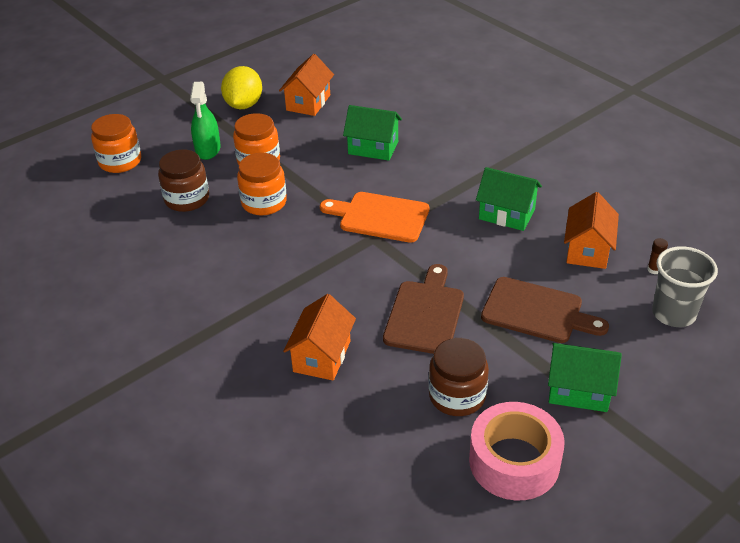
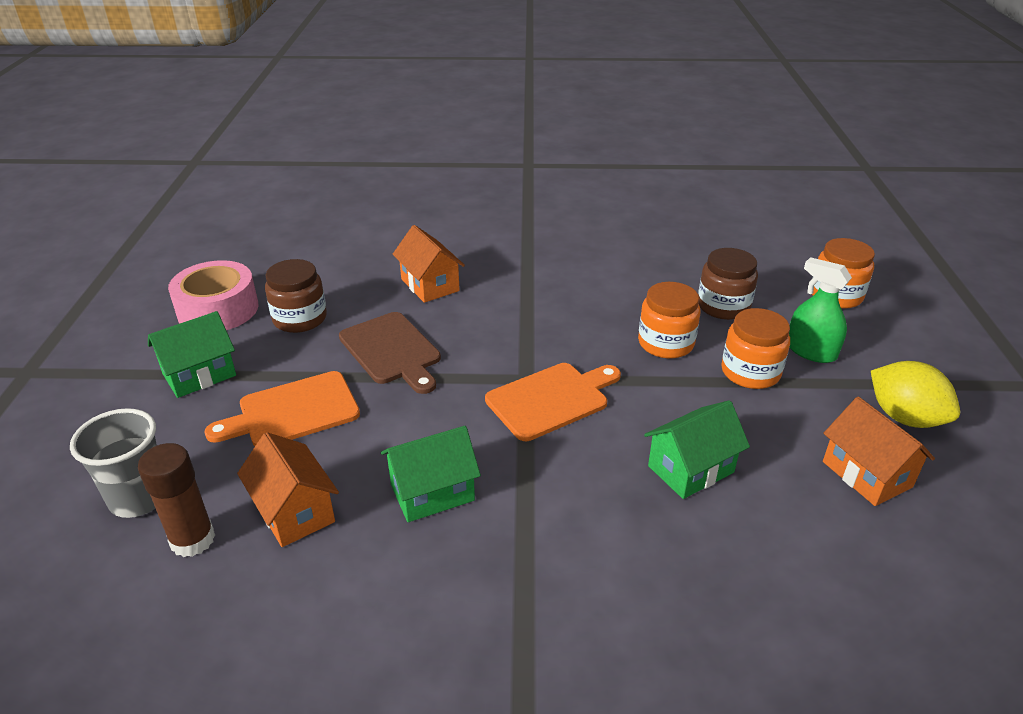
camera: 130 degrees right, 5 degrees down
brown cutting board [481,277,609,343] -> orange cutting board [205,371,360,447]
brown glue stick [647,238,668,274] -> brown glue stick [138,443,215,557], size x2.14

